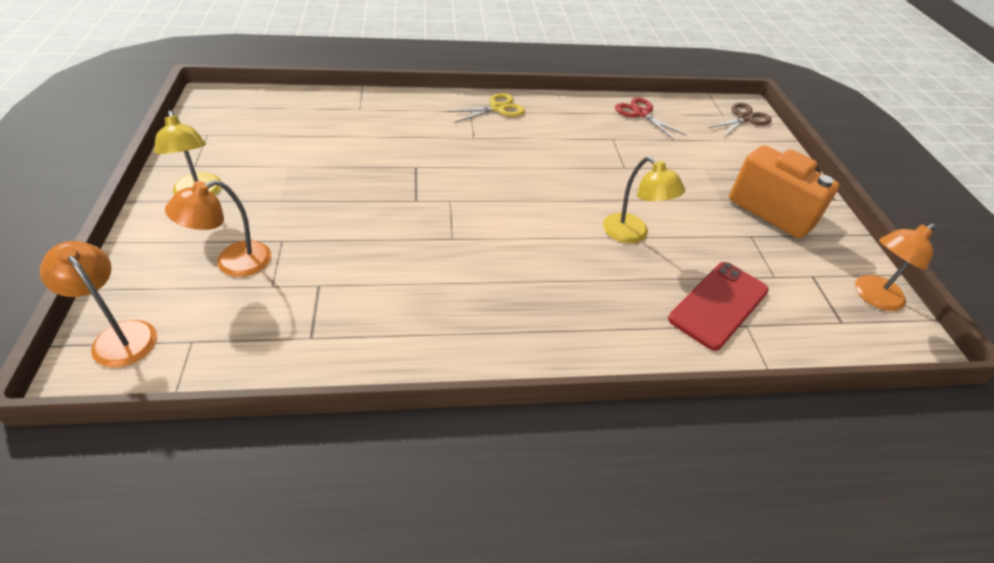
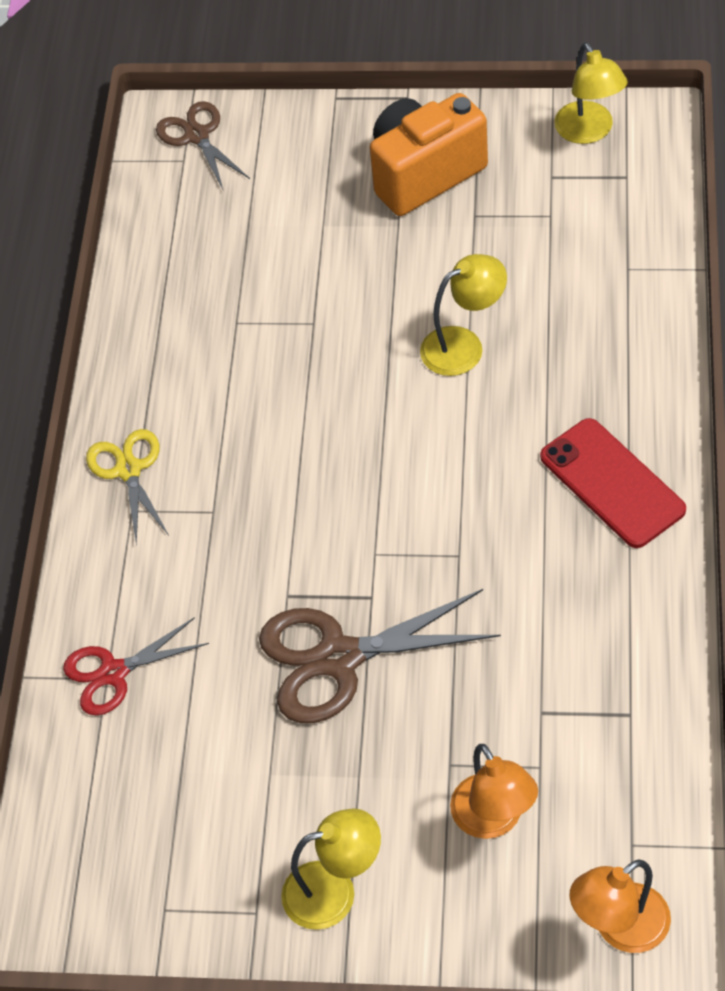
camera: 70 degrees left, 10 degrees up
red scissors [615,98,686,140] -> red scissors moved to [63,617,209,716]
red phone [668,262,769,351] -> red phone moved to [540,418,686,548]
orange lamp [855,223,936,311] -> yellow lamp [554,42,628,144]
none -> brown scissors [259,589,501,723]

